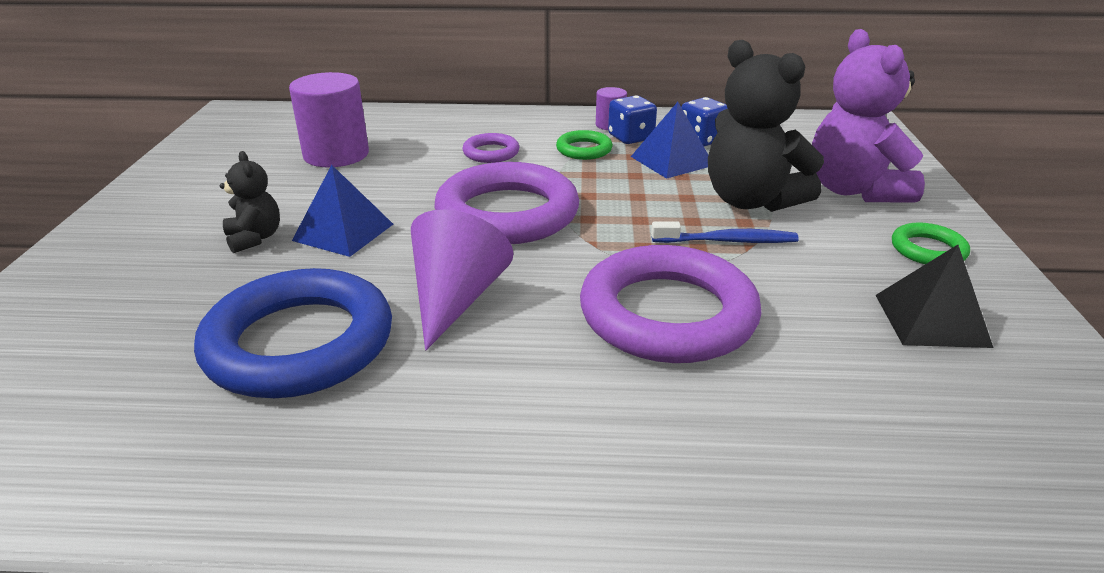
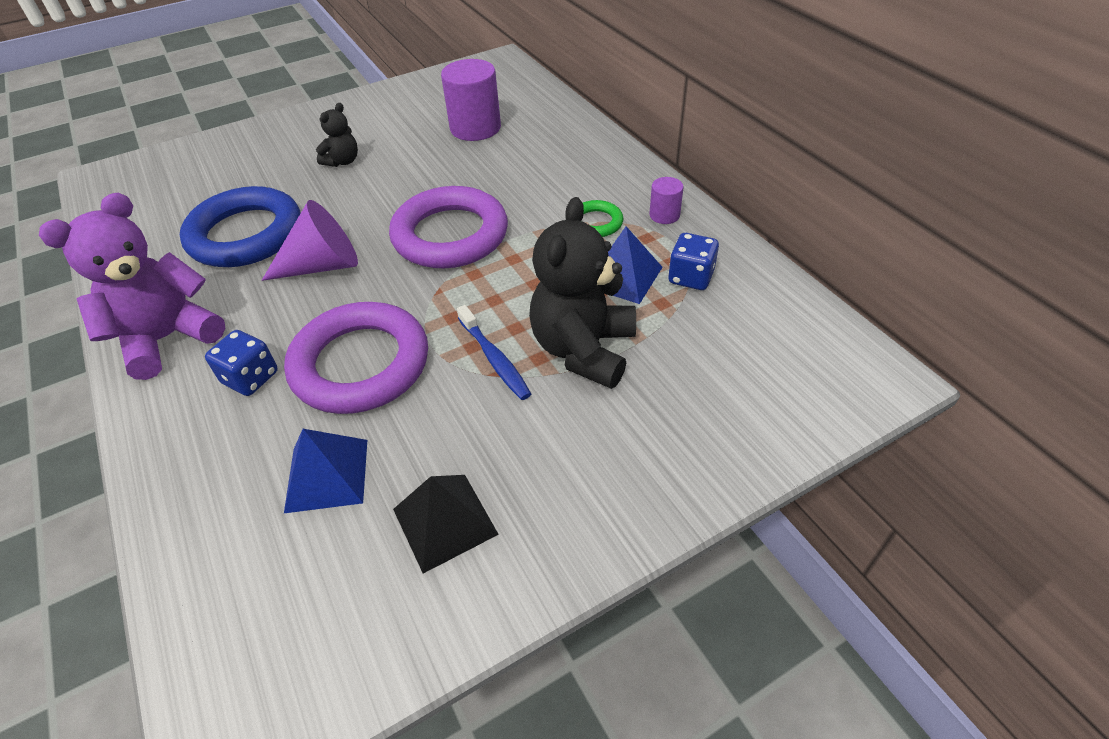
camera: 60 degrees right, 15 degrees up
blue pyramid [292,165,393,257] -> blue pyramid moved to [284,429,367,513]
purple ring [462,133,519,163] -> none
blue dice [608,95,657,144] -> blue dice moved to [205,330,278,396]
purple teddy bear [812,29,925,202] -> purple teddy bear moved to [39,193,225,380]
green ring [892,222,970,264] -> none

